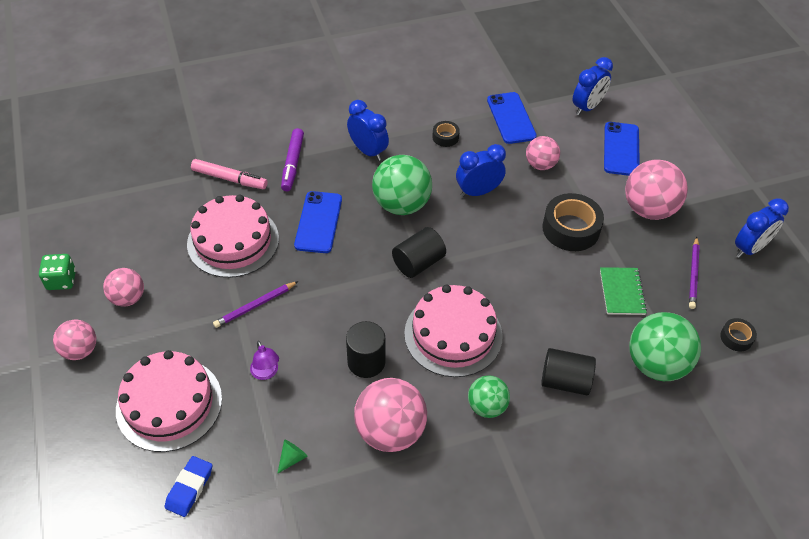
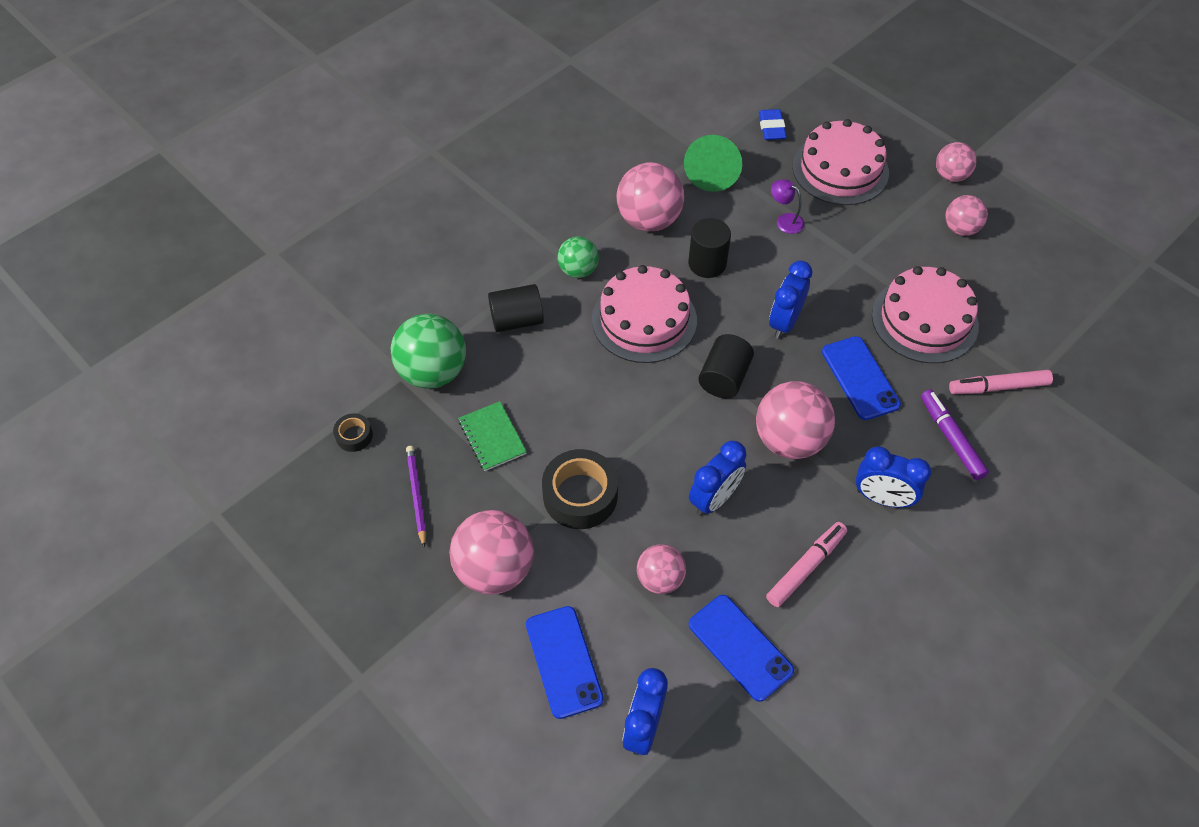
camera: 155 degrees right, 5 degrees up
green dice [39,254,76,290] -> none
purple pencil [213,281,298,328] -> none
green cone [277,440,308,474] -> green cone [684,135,742,192], size x2.26
green ball [372,155,432,215] -> pink ball [756,381,835,459]
black tape [432,121,460,147] -> pink marker [766,522,847,607]
blue clock [735,198,789,258] -> blue clock moved to [769,261,813,339]

